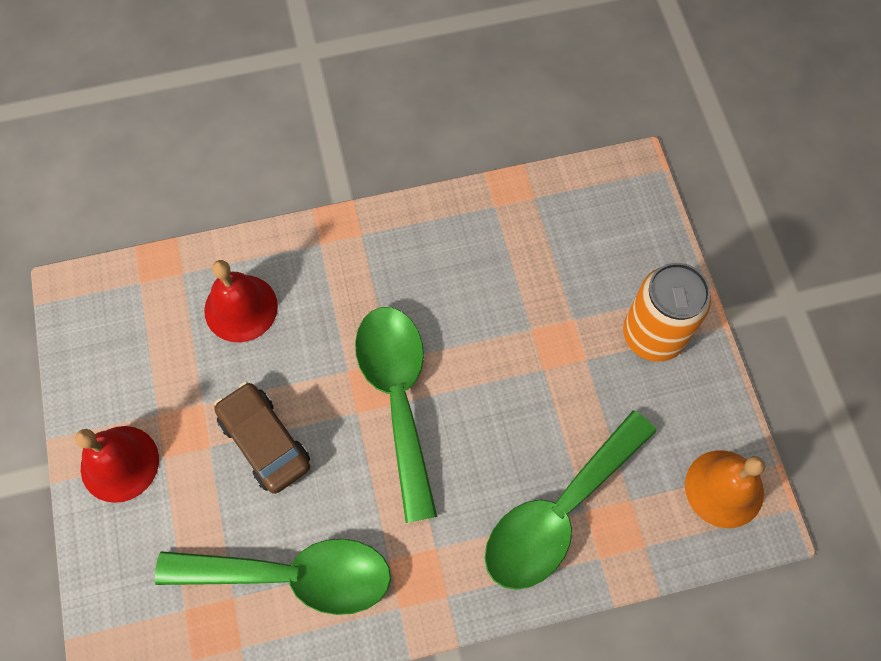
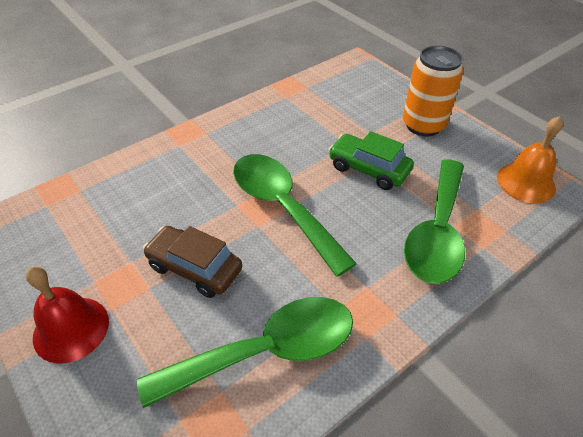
camera: 25 degrees left, 20 degrees down
red bell [204,260,278,342] -> none
none -> green car [329,131,414,190]

